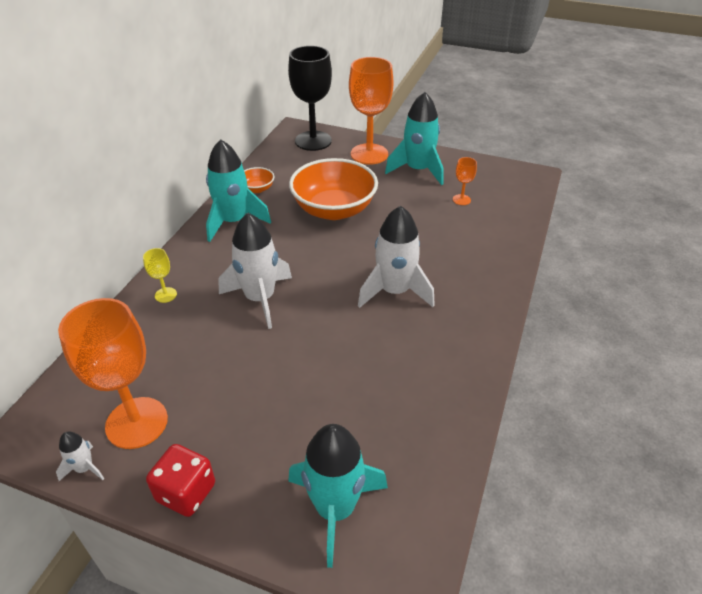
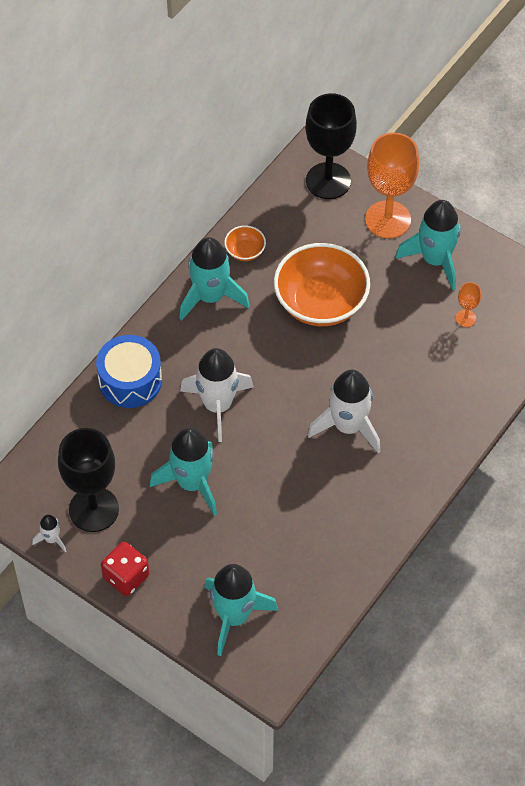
camera: 15 degrees right, 15 degrees up
orange goblet [58,298,168,449] -> black goblet [58,428,119,532]
yellow goblet [143,248,177,303] -> blue drum [96,335,162,408]
none -> turquoise rocket [150,427,217,516]

